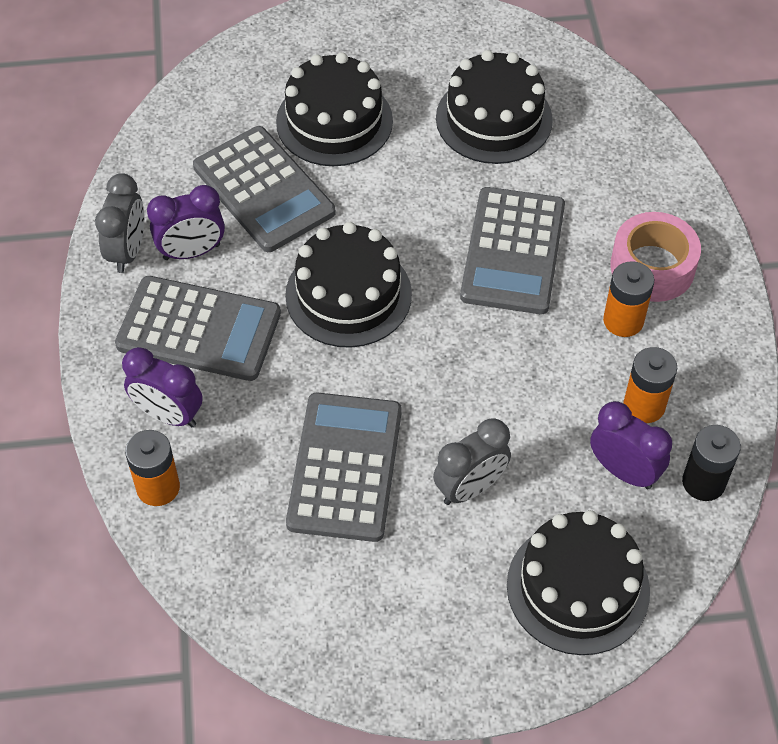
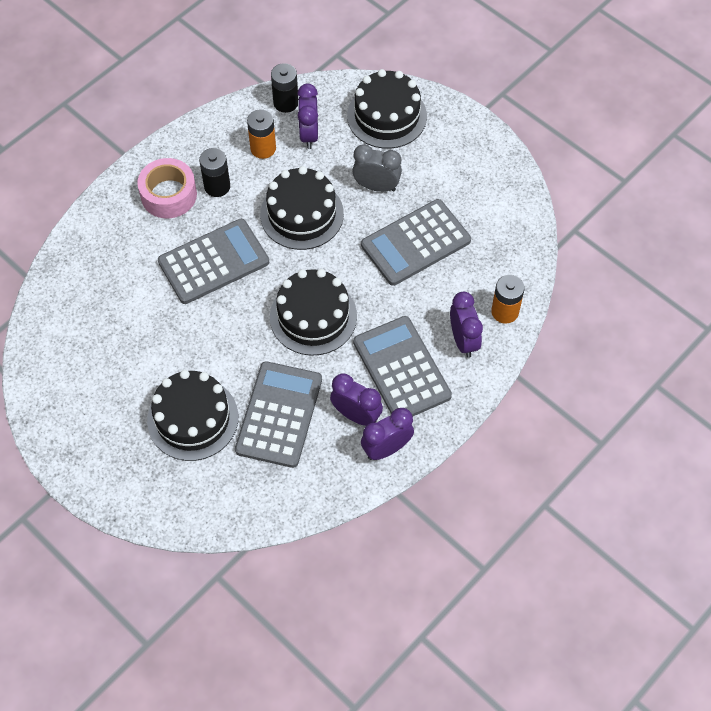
camera: 130 degrees left, 5 degrees up
grey clock [95,173,144,273] -> purple clock [361,408,414,460]
black cake [436,50,553,164] -> black cake moved to [260,166,344,250]
orange battery [603,261,654,337] -> black battery [199,148,230,197]

